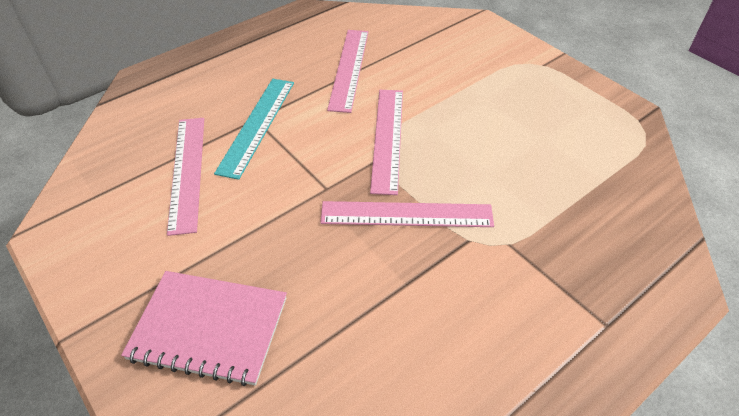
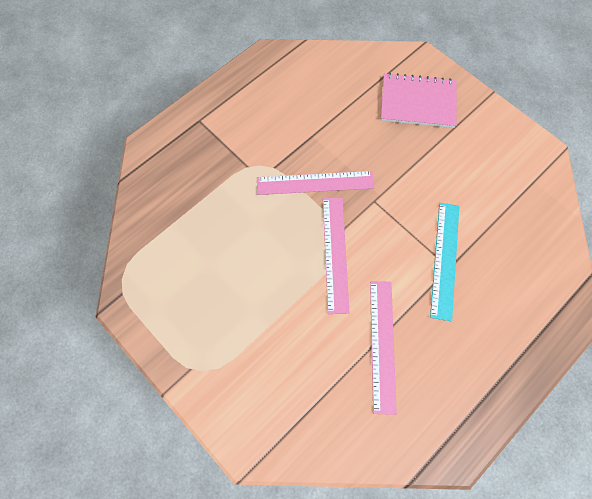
camera: 175 degrees right, 20 degrees up
pink ruler [167,118,204,236] -> none

